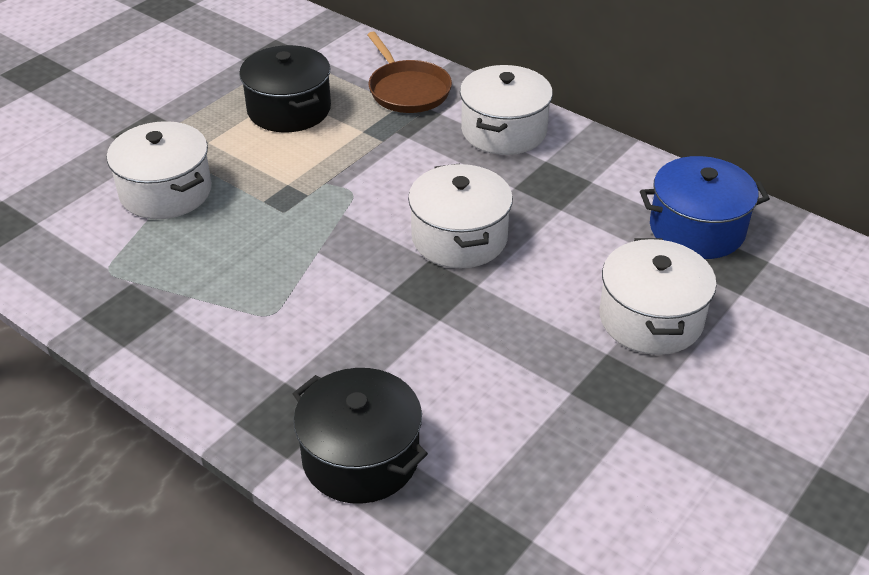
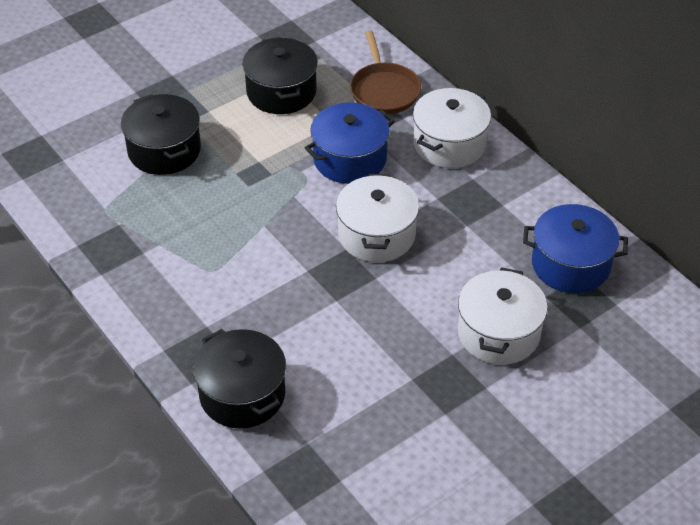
camera: 15 degrees right, 5 degrees up
white pot [107,121,212,219] -> black pot [121,94,201,175]
none -> blue pot [305,102,395,184]

